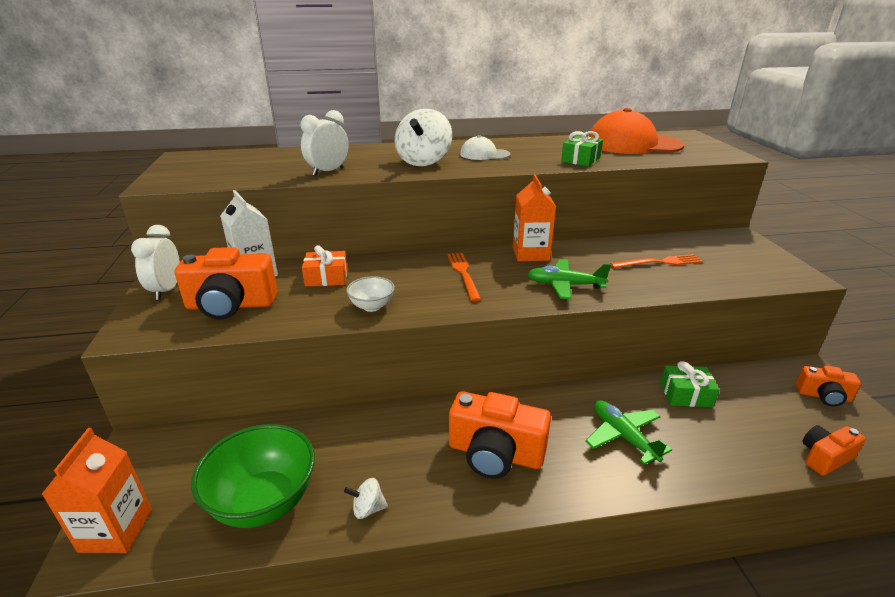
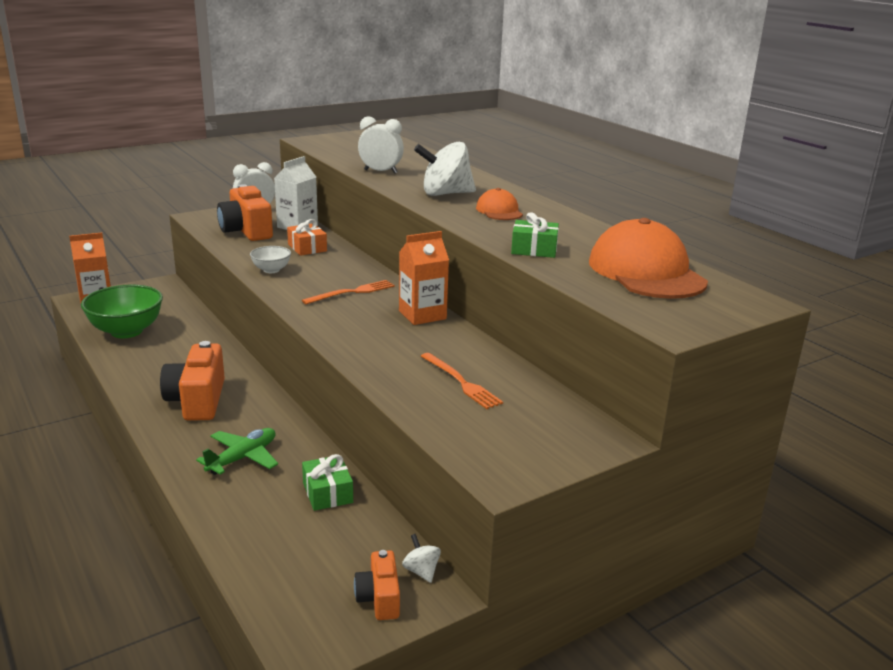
camera: 65 degrees right, 5 degrees down
white spinning top [344,478,388,519] -> white spinning top moved to [402,534,441,583]
white cap [460,135,511,160] -> orange cap [476,188,523,220]
green plane [528,259,611,299] -> none
orange camera [802,425,866,476] -> none

